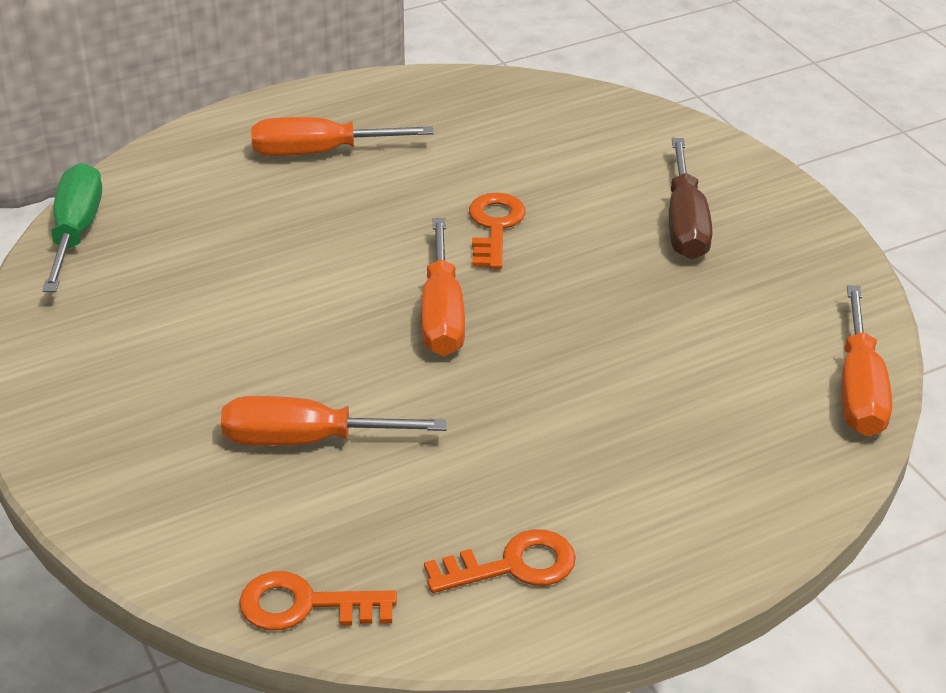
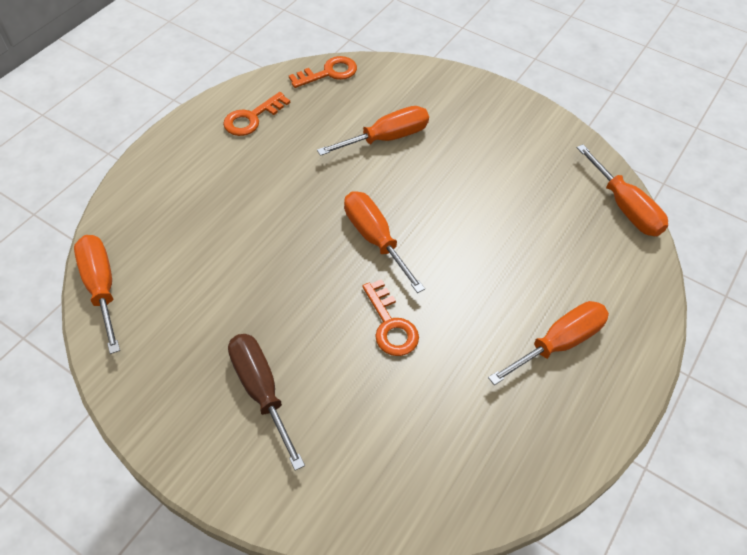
camera: 150 degrees right, 15 degrees up
green screwdriver [42,163,102,292] -> orange screwdriver [577,145,668,236]

